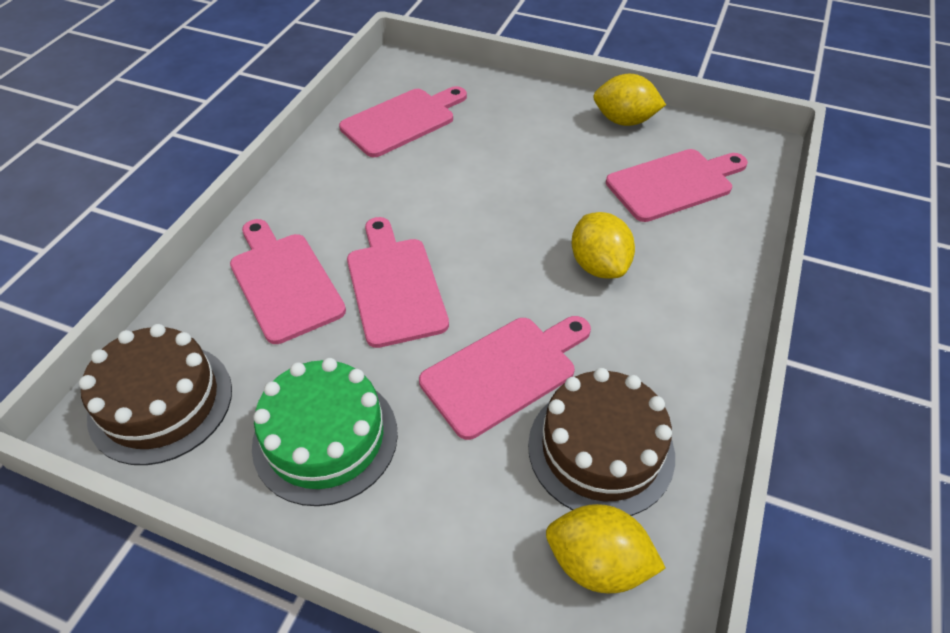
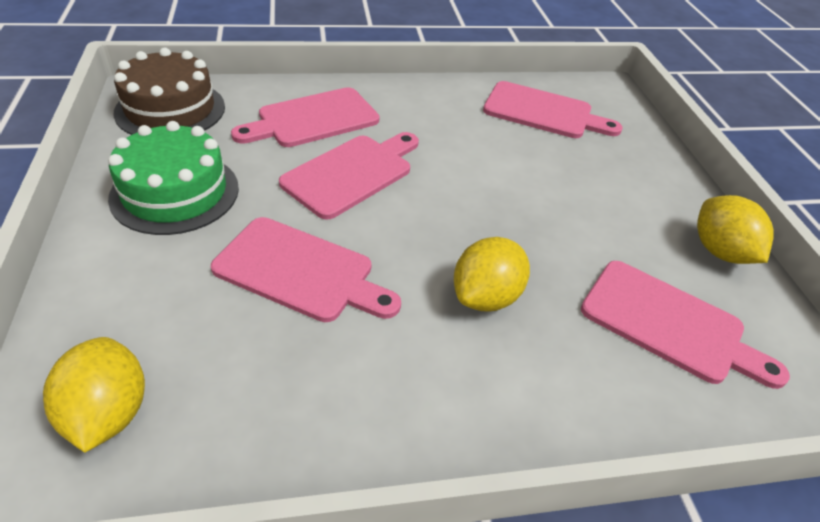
camera: 55 degrees right, 5 degrees down
pink cutting board [230,219,346,344] -> pink cutting board turned 150 degrees counterclockwise [231,87,380,147]
brown cake [528,368,675,516] -> none

